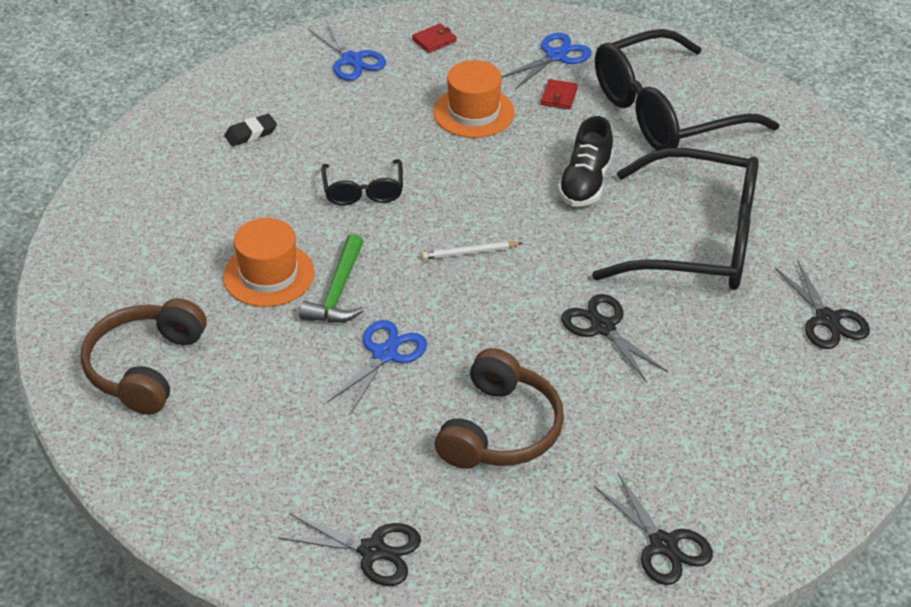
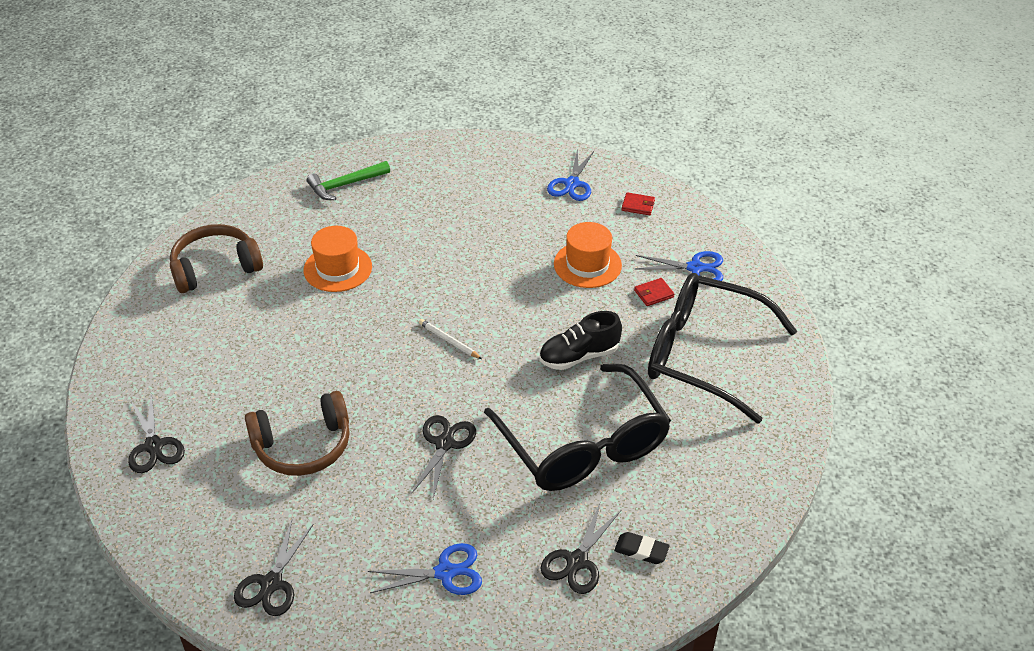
camera: 50 degrees right, 0 degrees up
black eraser [225,113,277,146] -> black eraser moved to [614,532,670,564]
green hammer [299,234,364,323] -> green hammer moved to [307,161,390,200]
black glasses [321,159,403,206] -> none
blue scissors [326,320,427,414] -> blue scissors moved to [368,543,482,595]

